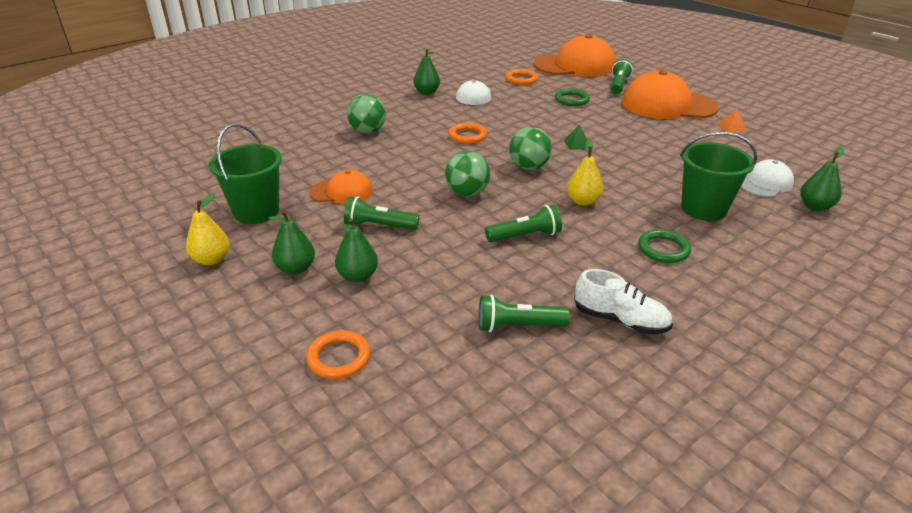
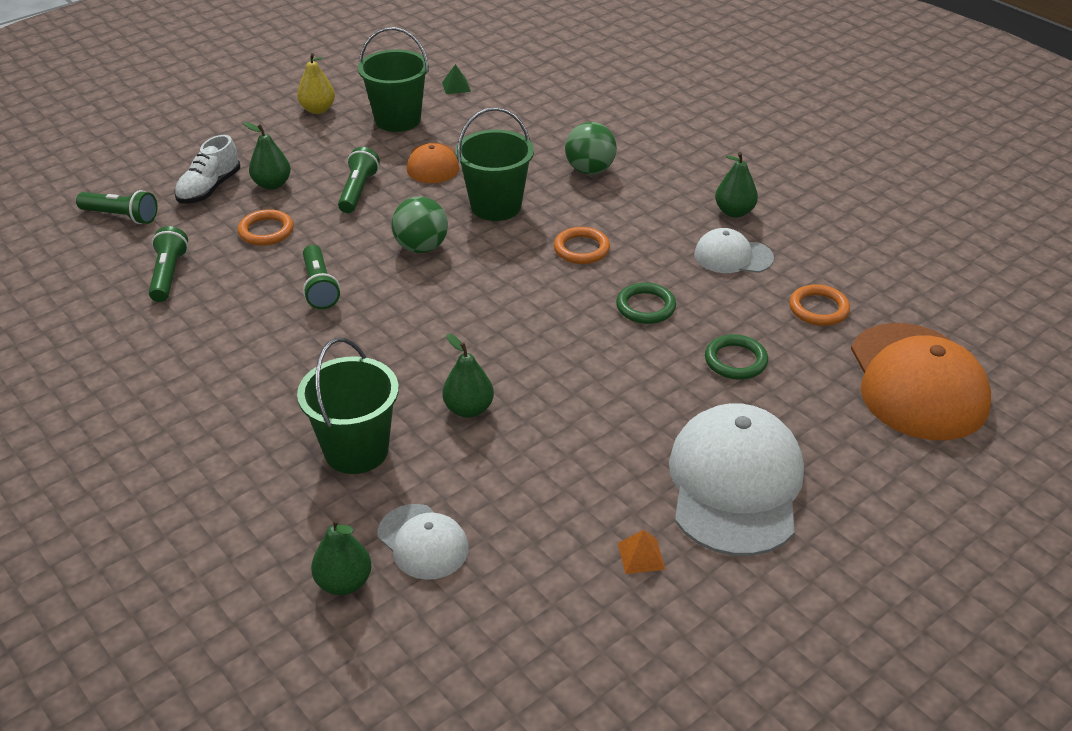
camera: 90 degrees right, 5 degrees up
green pear [268,211,315,275] -> green pear moved to [443,334,494,418]
orange ring [306,330,371,379] -> orange ring moved to [238,209,294,246]
green ball [509,127,552,170] -> none
green pyramid [563,125,587,150] -> green pyramid moved to [442,64,471,94]
yellow pear [567,139,603,206] -> none
white shoe [574,269,673,334] -> white shoe moved to [174,135,240,204]
green flashlight [611,59,633,94] -> green flashlight moved to [76,190,158,224]
orange cap [622,70,719,119] -> white cap [669,403,804,556]
green ring [638,229,691,263] -> green ring moved to [616,283,676,324]
none -> green bucket [455,107,534,221]

